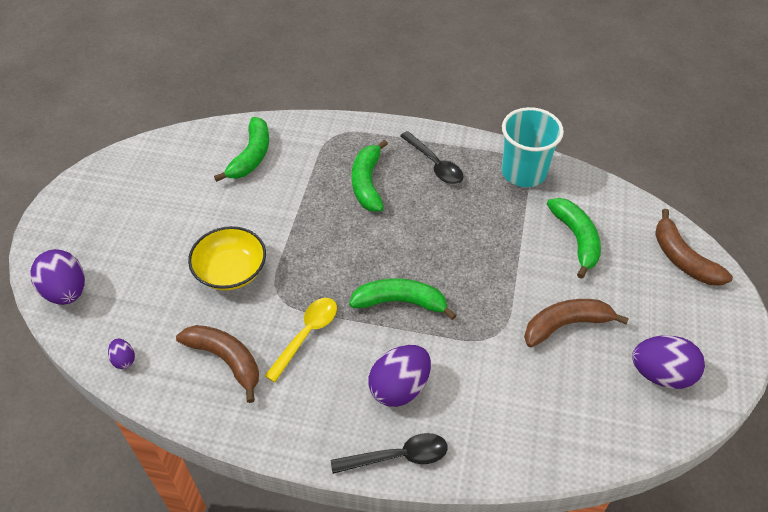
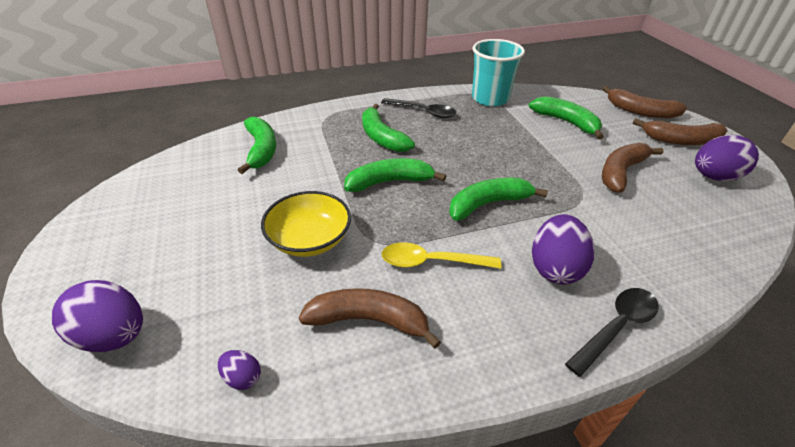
camera: 30 degrees left, 10 degrees down
yellow spoon [265,298,337,382] -> yellow spoon turned 90 degrees counterclockwise [381,242,501,269]
none -> green banana [344,158,446,192]
none -> brown banana [633,118,728,145]

